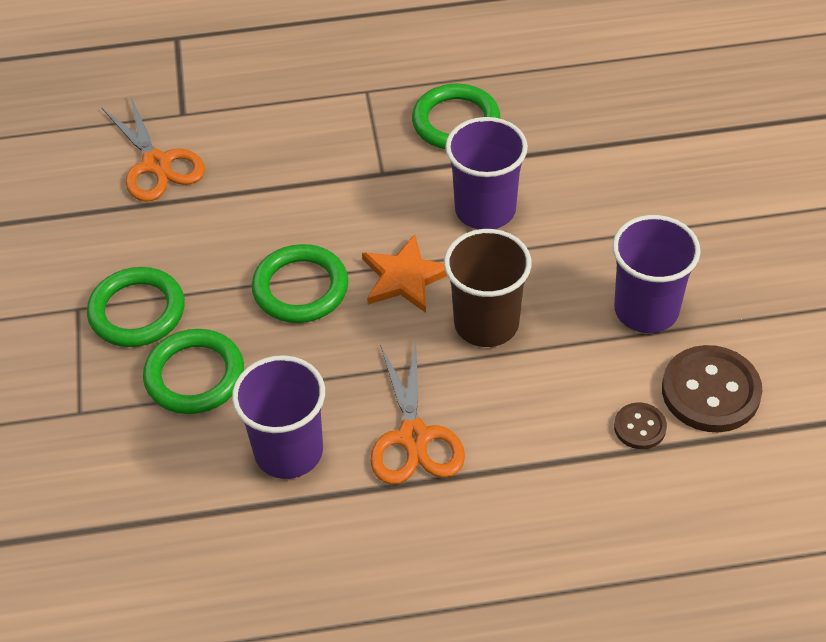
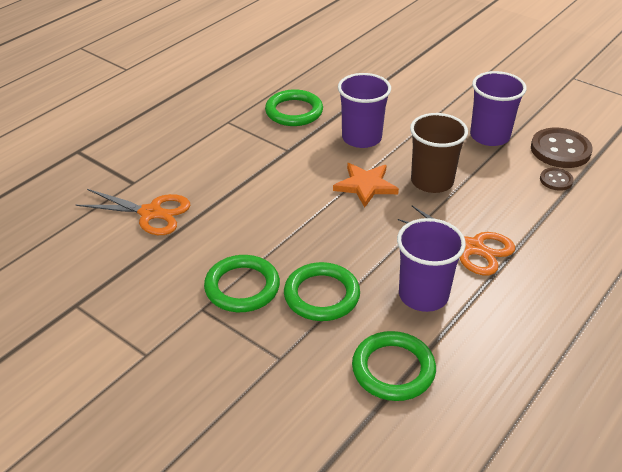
camera: 45 degrees left, 10 degrees down
green ring [252,244,348,323] -> green ring moved to [352,331,436,401]

